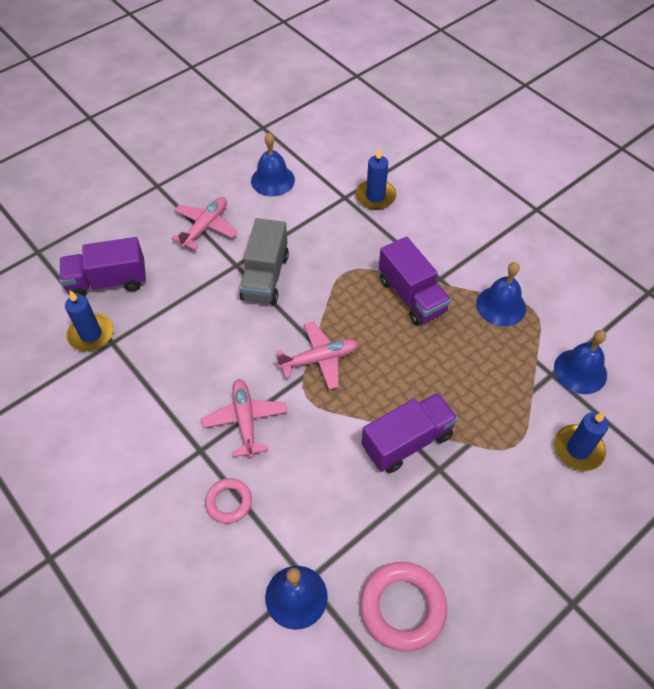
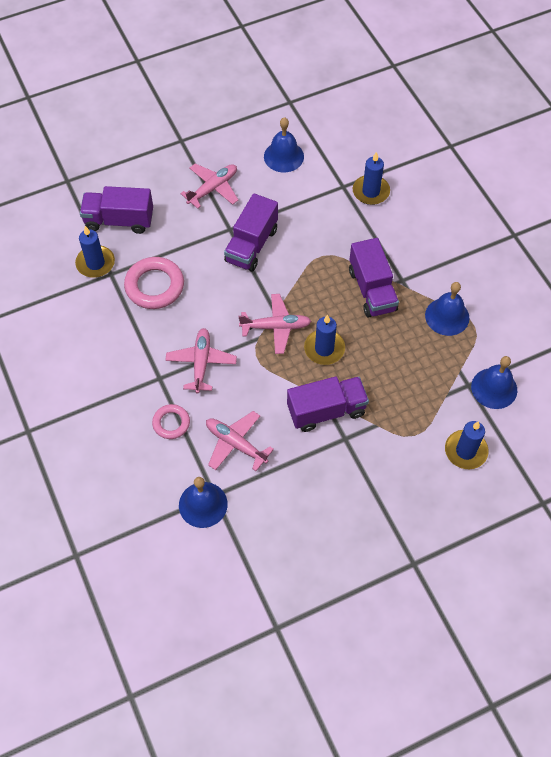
camera: 15 degrees right, 5 degrees up
grey truck [239,218,289,305] -> purple truck [224,193,278,271]
pink ring [360,562,447,652] -> pink ring moved to [124,257,184,309]
none -> pink plane [206,411,274,471]
none -> blue candle [304,314,345,365]

